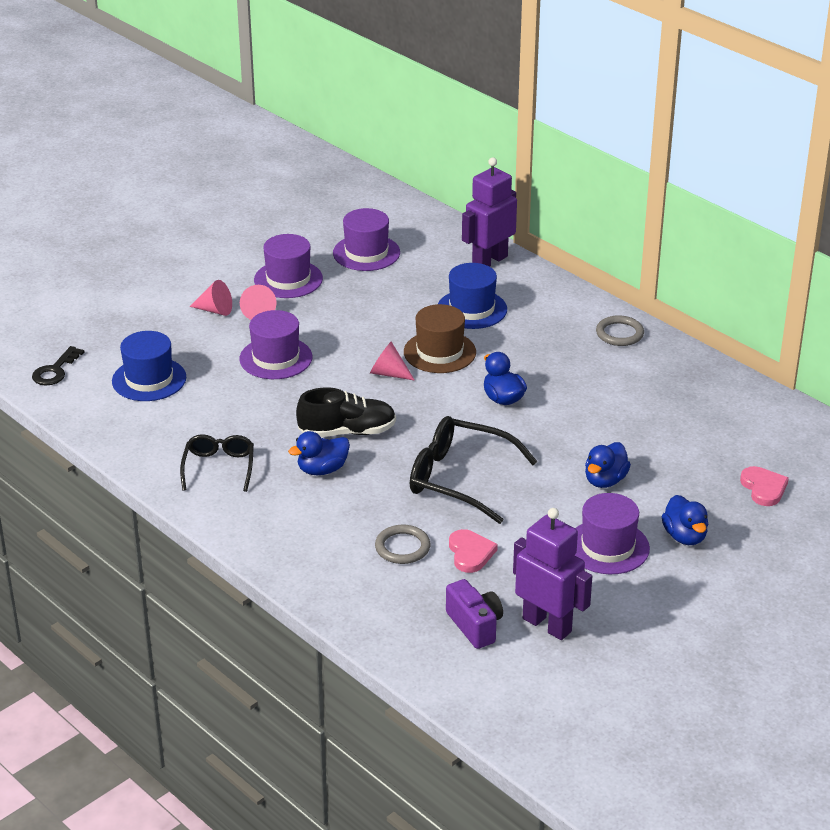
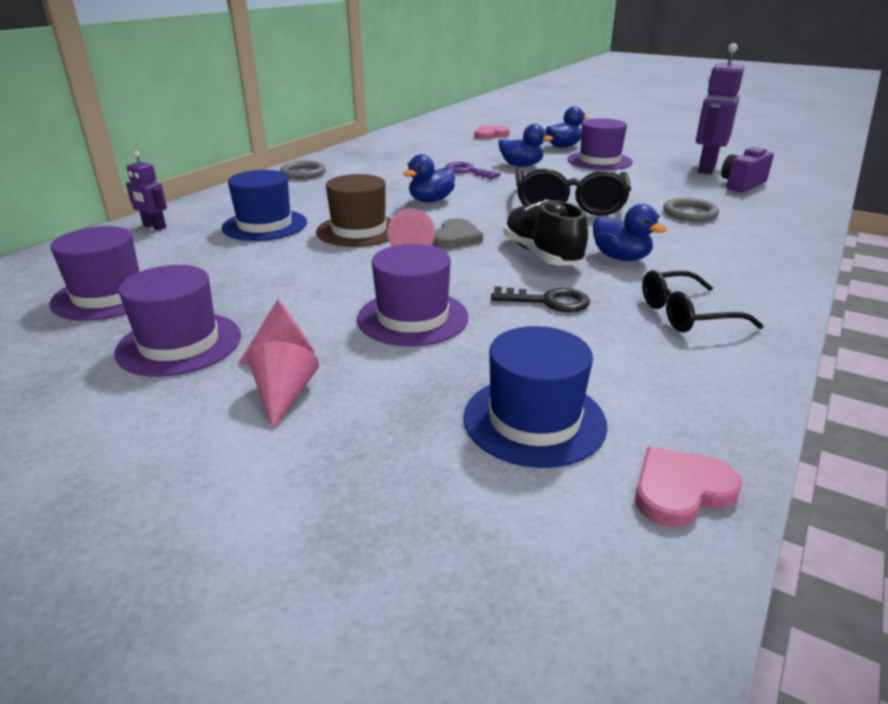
camera: 105 degrees left, 5 degrees down
black key [32,346,84,386] -> black key moved to [491,286,590,312]
pink heart [449,529,498,573] -> pink heart moved to [635,447,742,527]
purple robot [462,158,517,267] -> purple robot [126,151,167,230], size x0.52
none -> grey heart [432,218,483,249]
none -> purple key [445,162,501,179]

